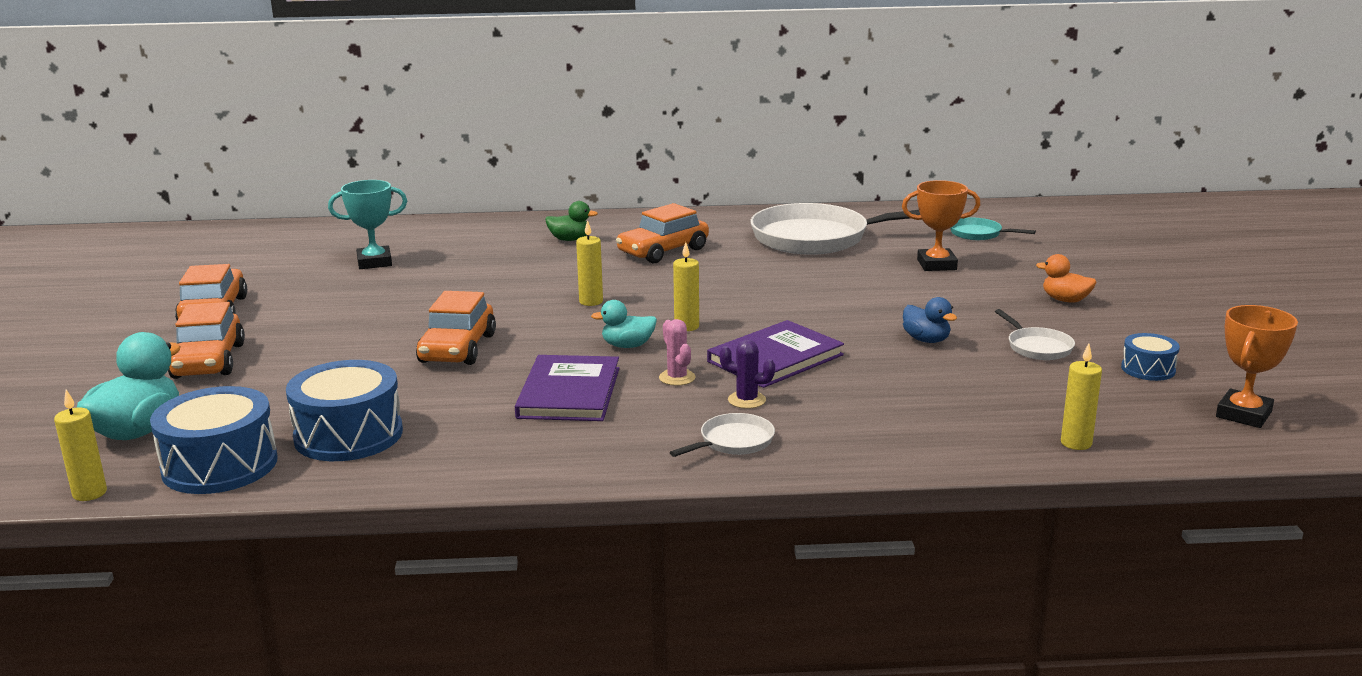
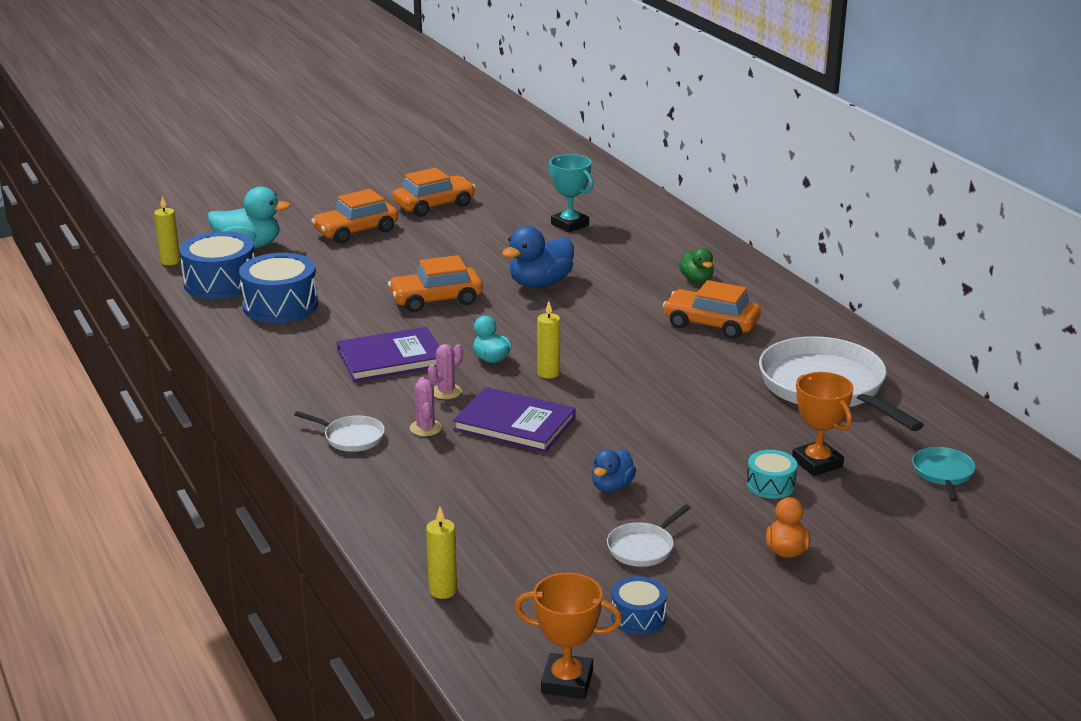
camera: 65 degrees right, 5 degrees up
yellow candle [576,220,603,306] -> none
purple cactus [720,340,775,409] -> pink cactus [410,377,442,436]
none -> blue duck [502,226,574,288]
none -> turquoise drum [747,450,797,499]

